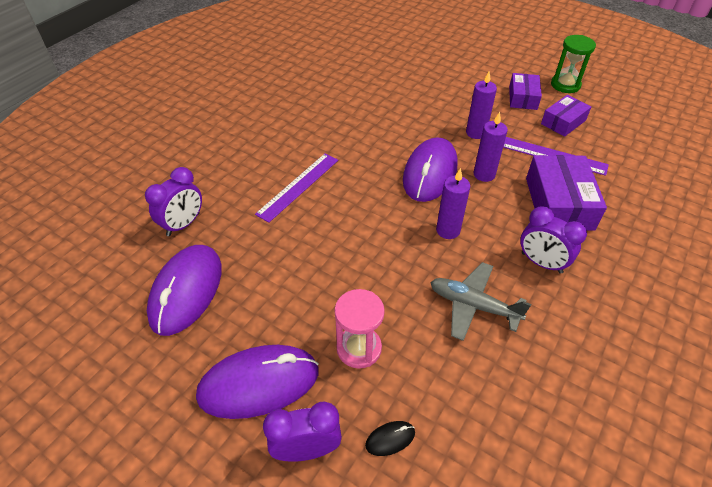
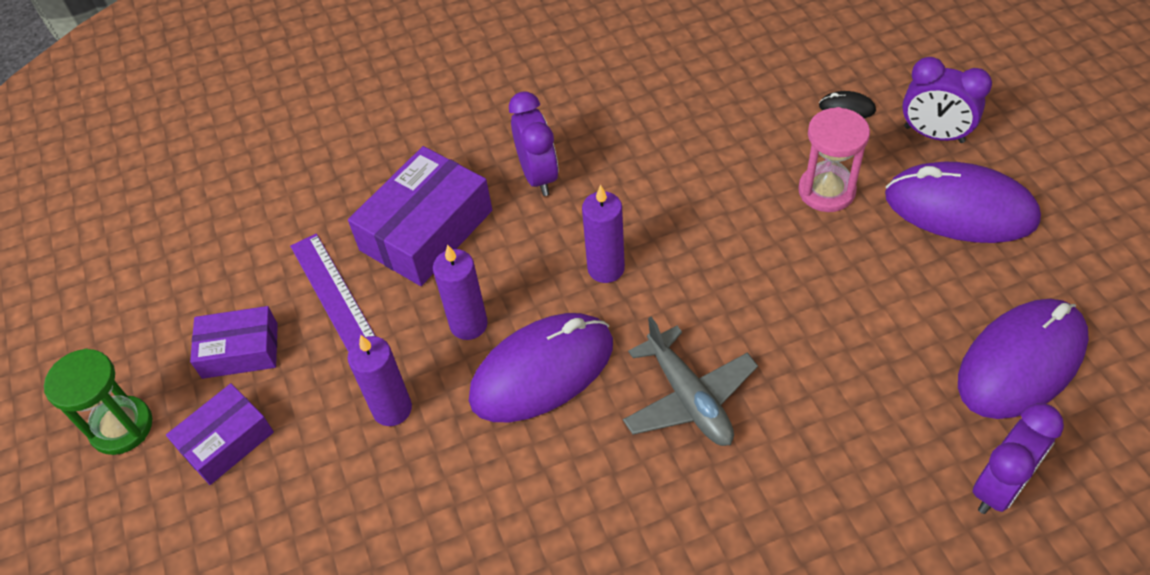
camera: 140 degrees left, 5 degrees up
purple clock [145,167,202,236] -> purple clock turned 150 degrees clockwise [972,403,1064,514]
purple ruler [255,154,338,223] -> none
grey plane [430,262,531,341] -> grey plane moved to [623,317,758,446]

